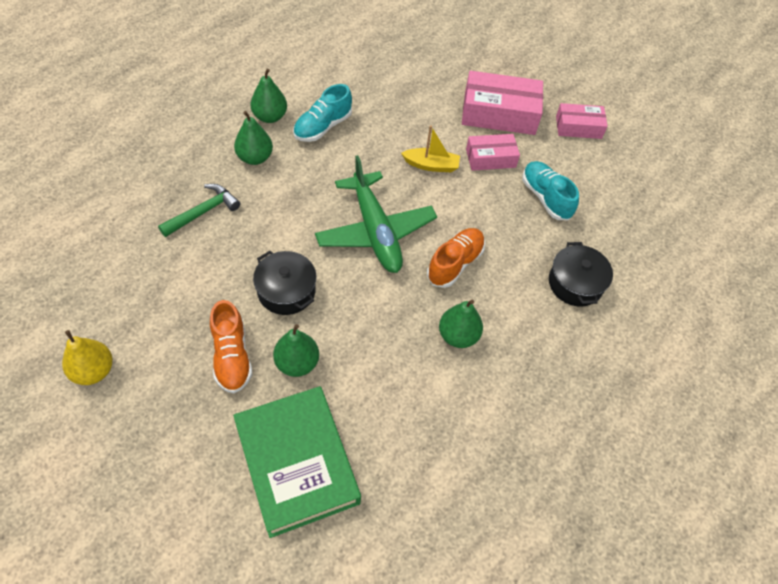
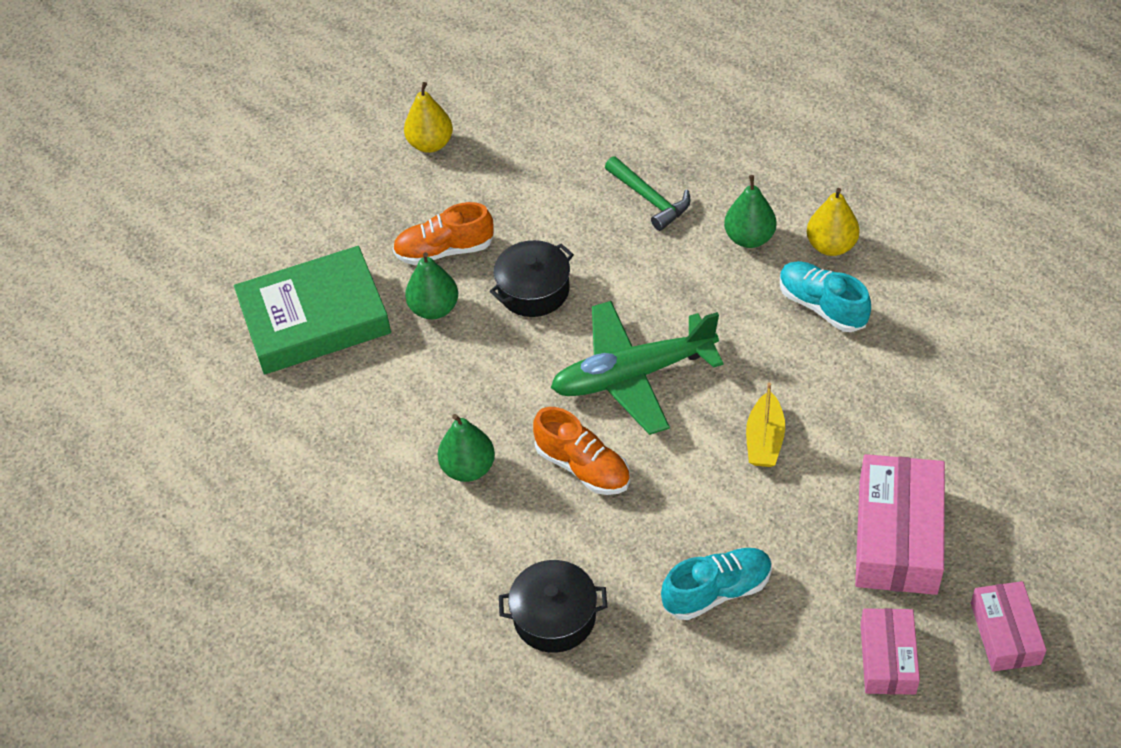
camera: 100 degrees right, 5 degrees down
green pear [251,69,287,123] -> yellow pear [807,188,860,256]
pink box [466,134,520,171] -> pink box moved to [971,581,1046,671]

